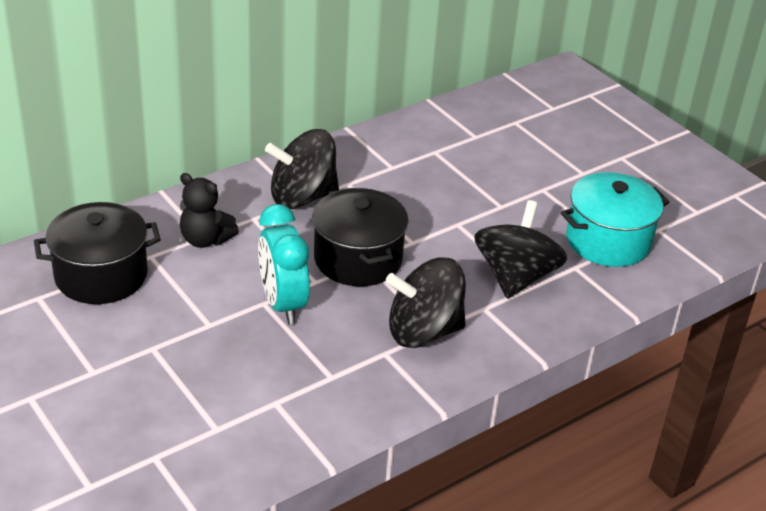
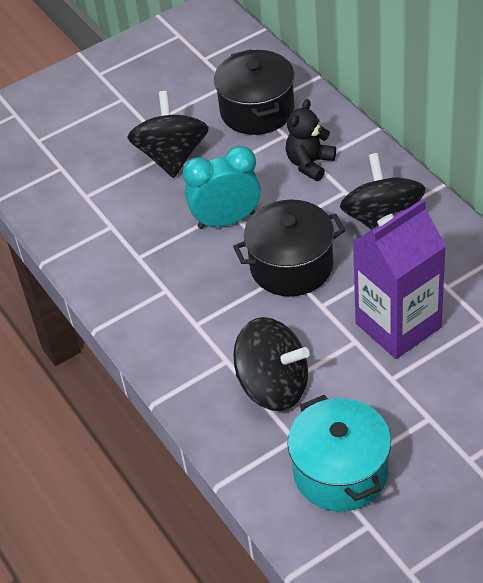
camera: 100 degrees right, 10 degrees up
black spinning top [386,258,466,348] -> black spinning top moved to [128,91,209,178]
none -> purple carton [352,199,446,359]

